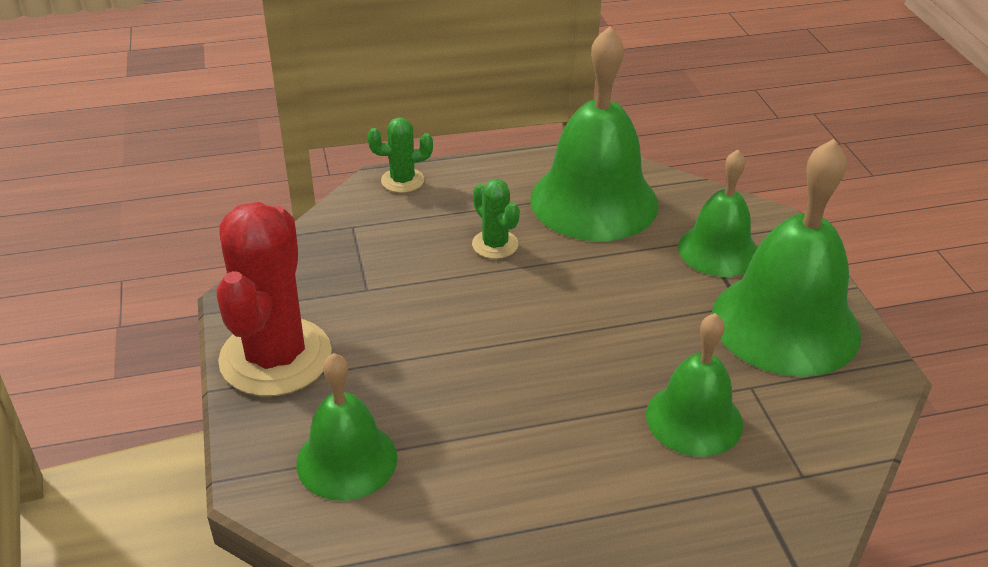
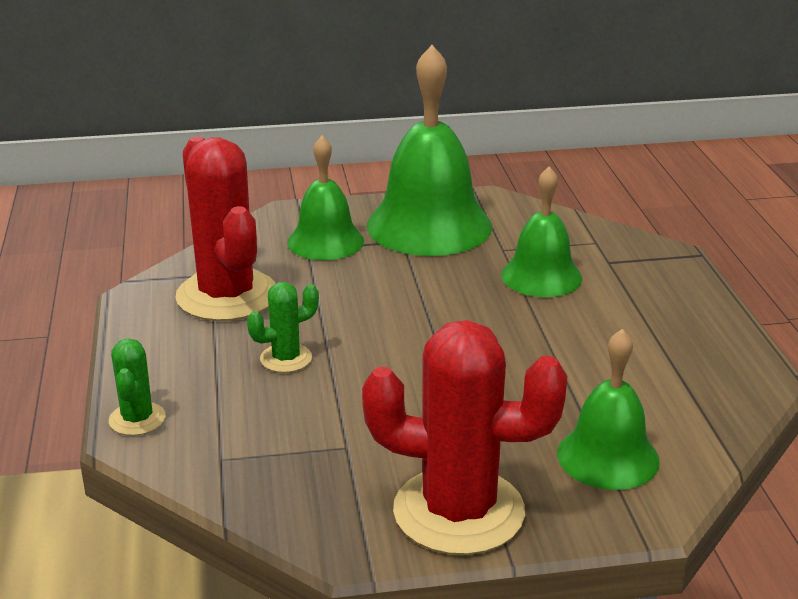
camera: 85 degrees left, 10 degrees down
green bell [530,26,658,241] -> red cactus [175,136,276,321]

